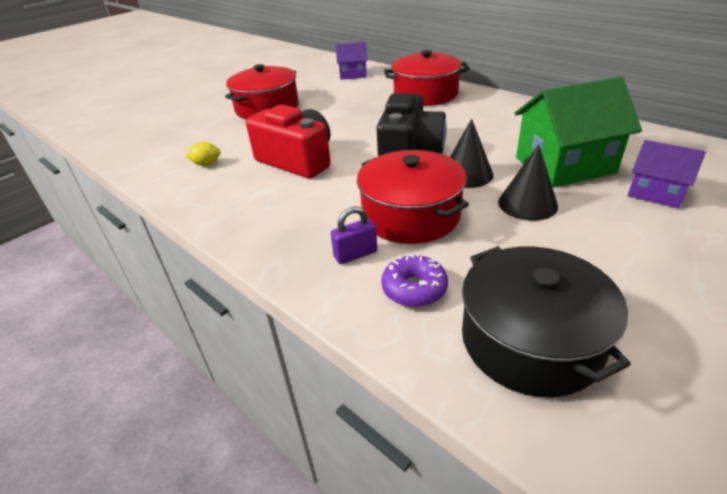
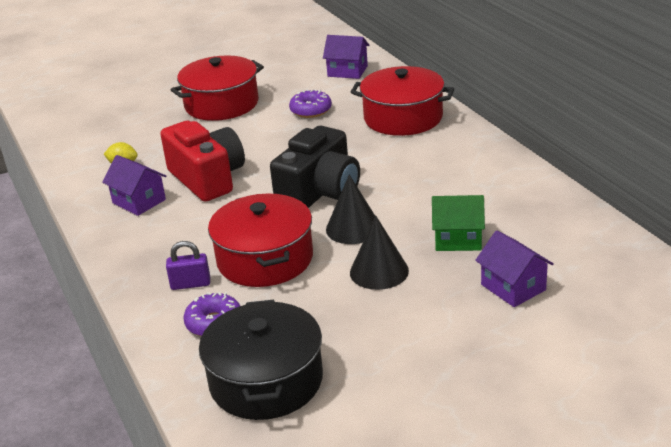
camera: 20 degrees right, 5 degrees down
green house [514,76,642,188] -> green house [432,195,485,251], size x0.56
none -> purple house [102,155,166,216]
none -> purple donut [289,89,332,118]

